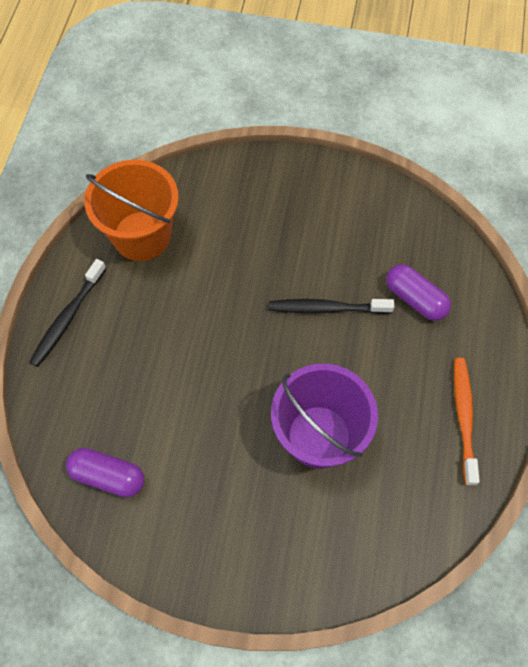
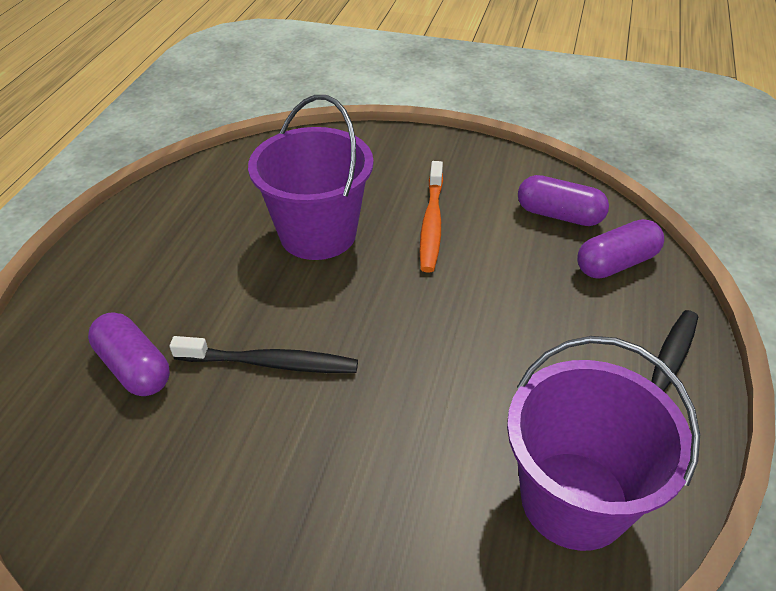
camera: 175 degrees left, 20 degrees down
orange bucket [84,160,179,261] -> purple bucket [507,336,700,551]
orange toothbrush [454,358,480,486] -> orange toothbrush moved to [420,161,443,273]
none -> purple capsule [577,219,664,279]

